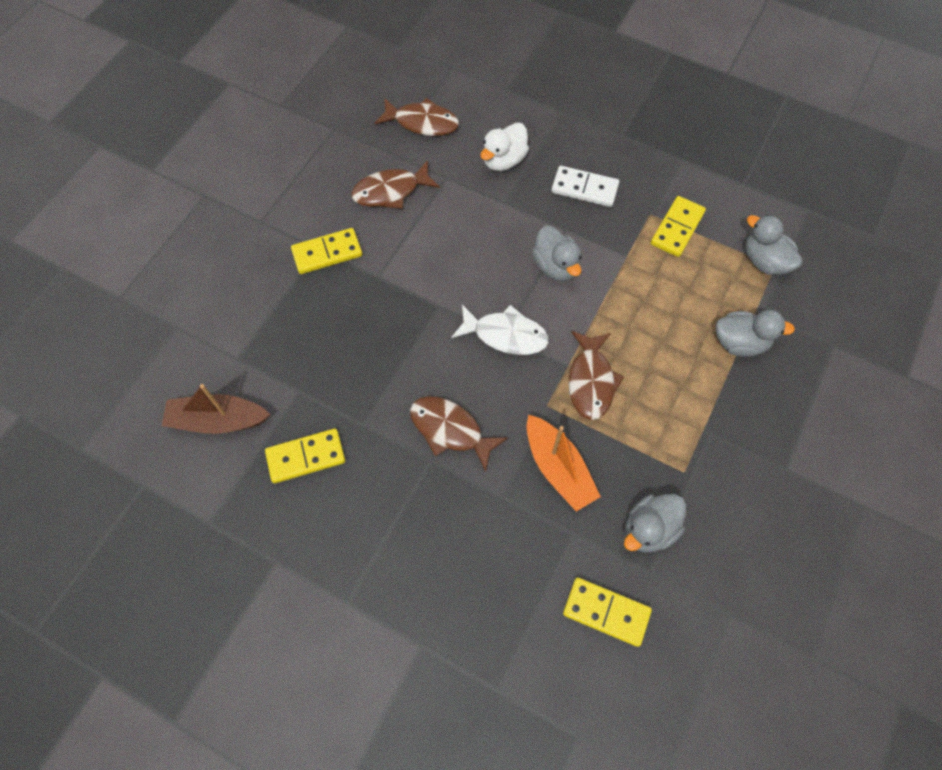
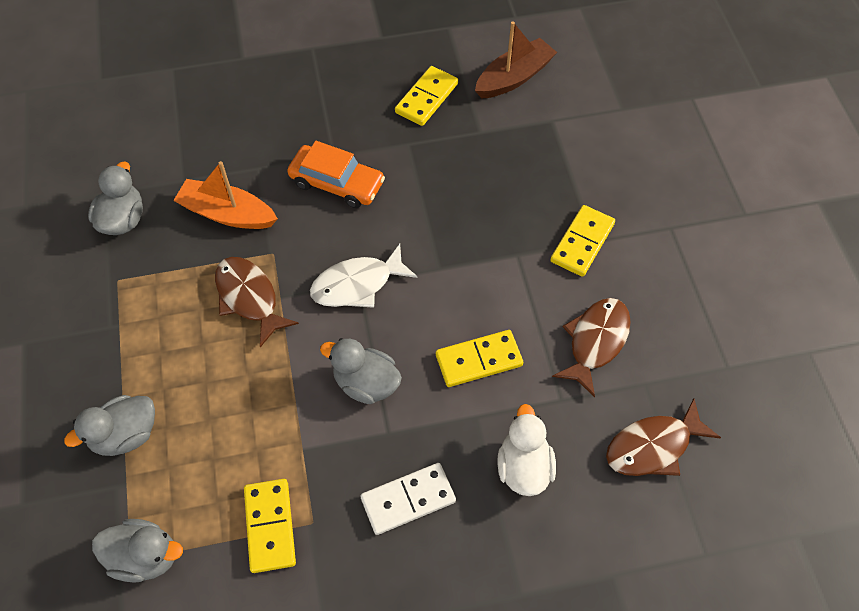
camera: 140 degrees right, 5 degrees down
brown fish [410,396,508,472] -> orange car [287,141,385,208]
yellow domino [563,578,652,647] -> yellow domino moved to [436,330,523,387]

